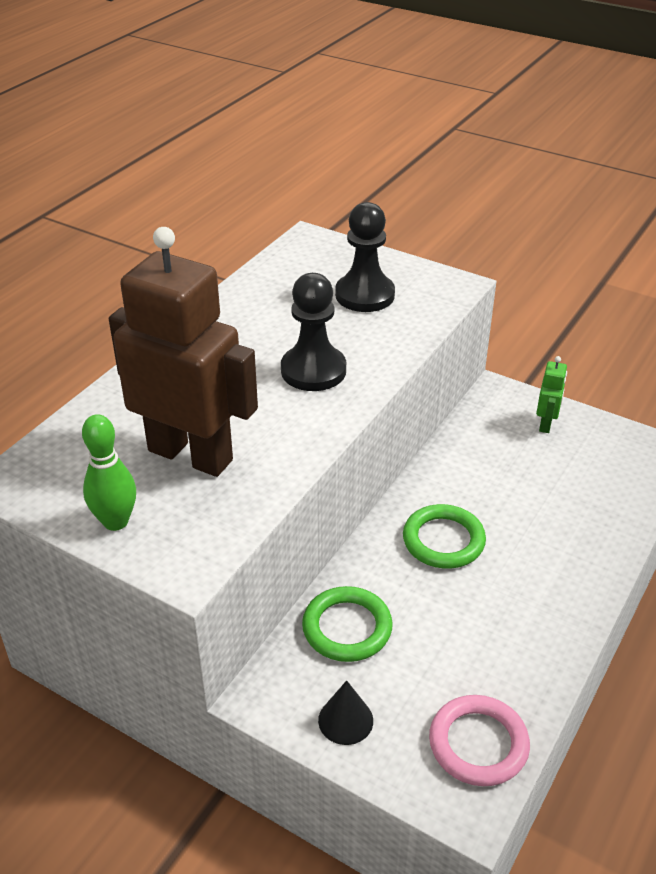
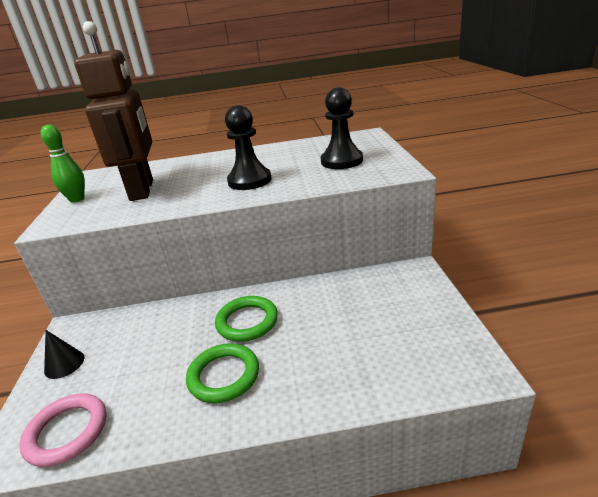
camera: 55 degrees right, 10 degrees down
green ring [302,586,393,662] -> green ring moved to [186,343,259,403]
green robot [536,356,567,433] -> none

